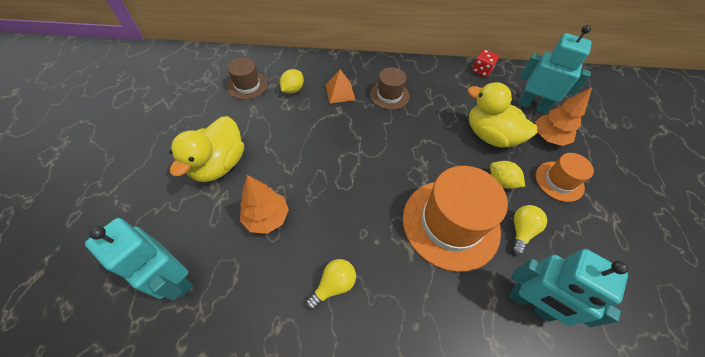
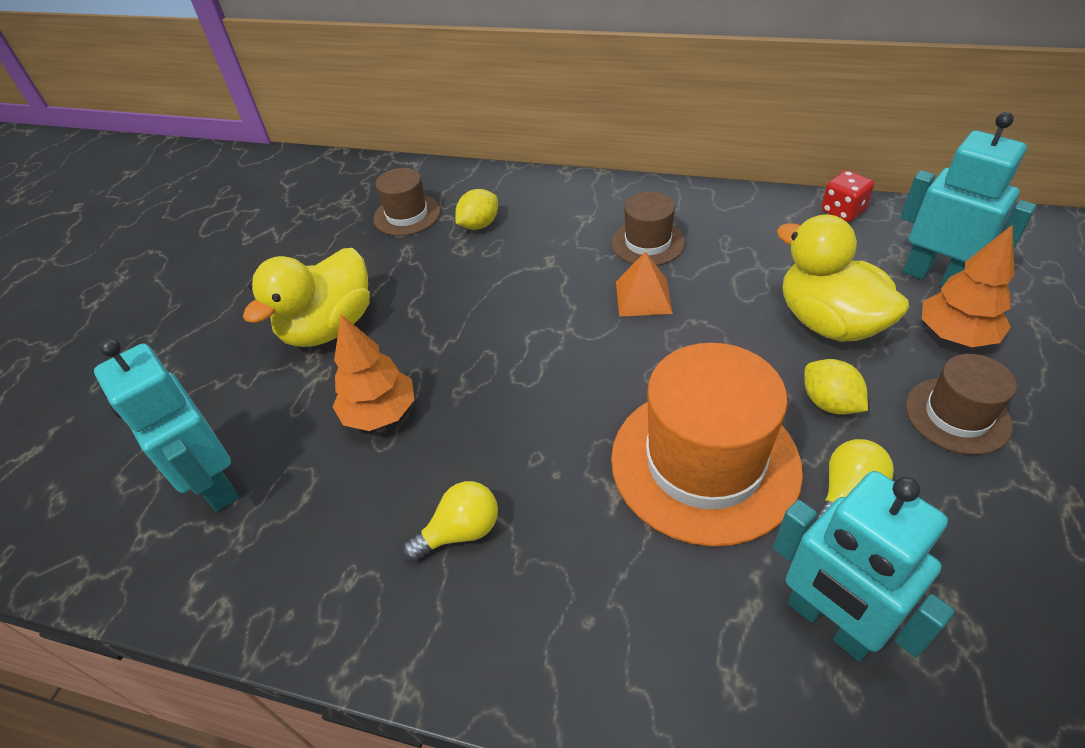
camera: 20 degrees right, 10 degrees down
orange pyramid [325,69,355,103] -> orange pyramid moved to [616,252,673,317]
orange hat [536,153,594,202] -> brown hat [906,354,1017,455]

